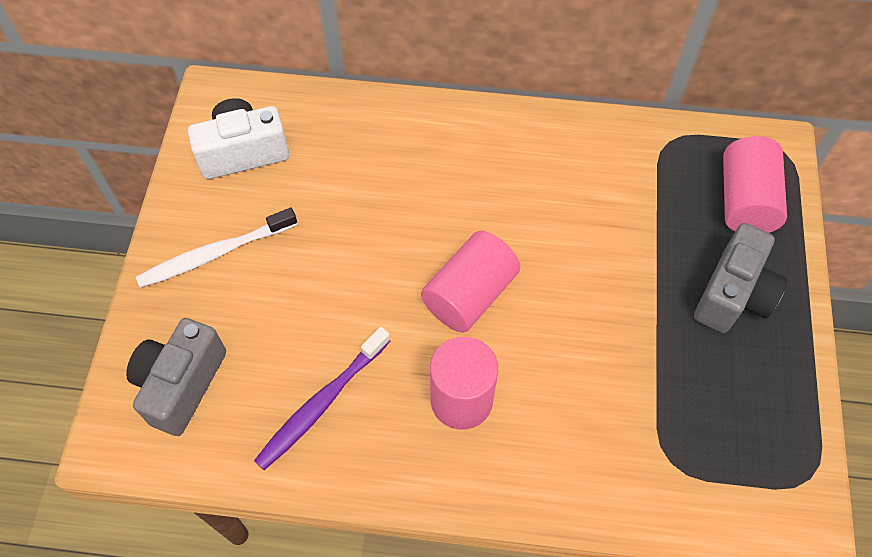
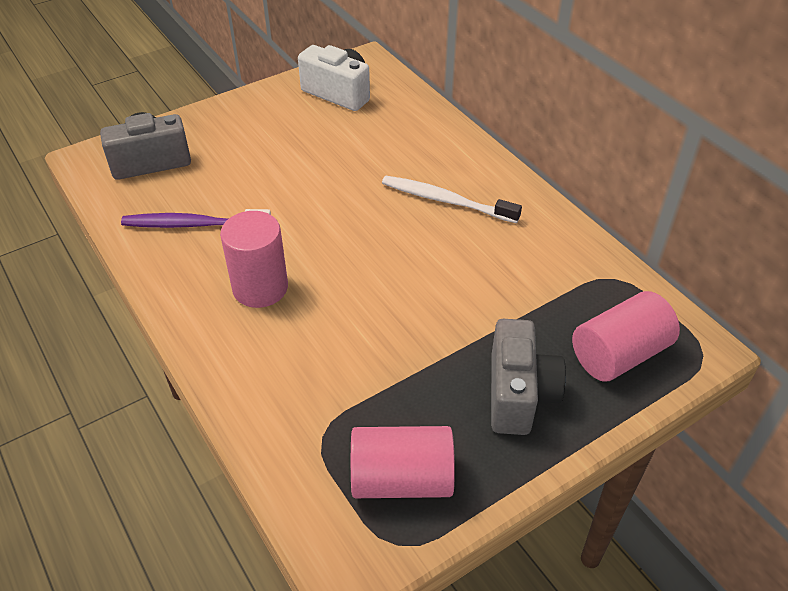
camera: 50 degrees right, 15 degrees down
white toothbrush [136,208,297,288] -> white toothbrush moved to [382,176,522,223]
pink cylinder [421,231,520,333] -> pink cylinder moved to [351,426,455,498]
grey camera [694,223,788,333] -> grey camera turned 75 degrees counterclockwise [491,319,566,435]

